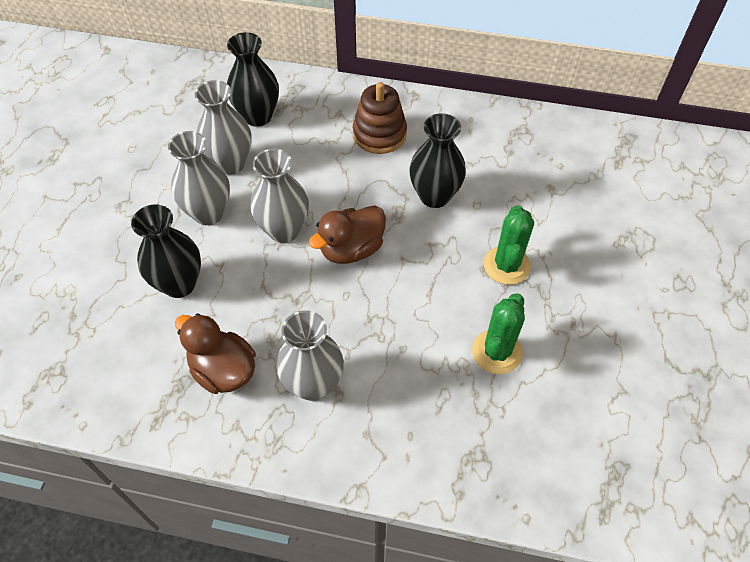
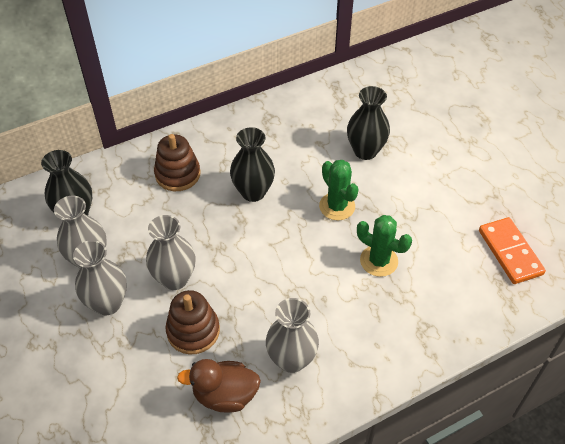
camera: 40 degrees left, 5 degrees down
black vase [131,204,201,298] -> black vase moved to [347,86,390,160]
brown duck [308,206,386,264] -> none
green cactus [472,293,525,374] -> green cactus turned 45 degrees counterclockwise [357,215,412,277]
none -> brown stacking toy [165,290,220,355]
none -> orange domino [479,217,546,284]

